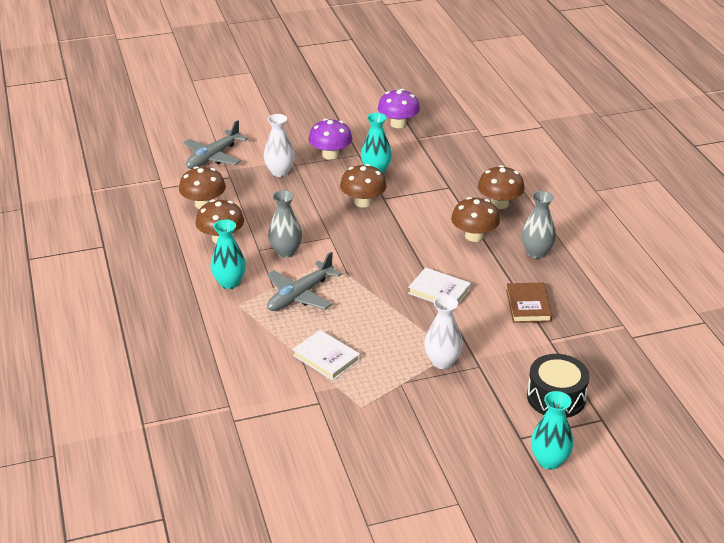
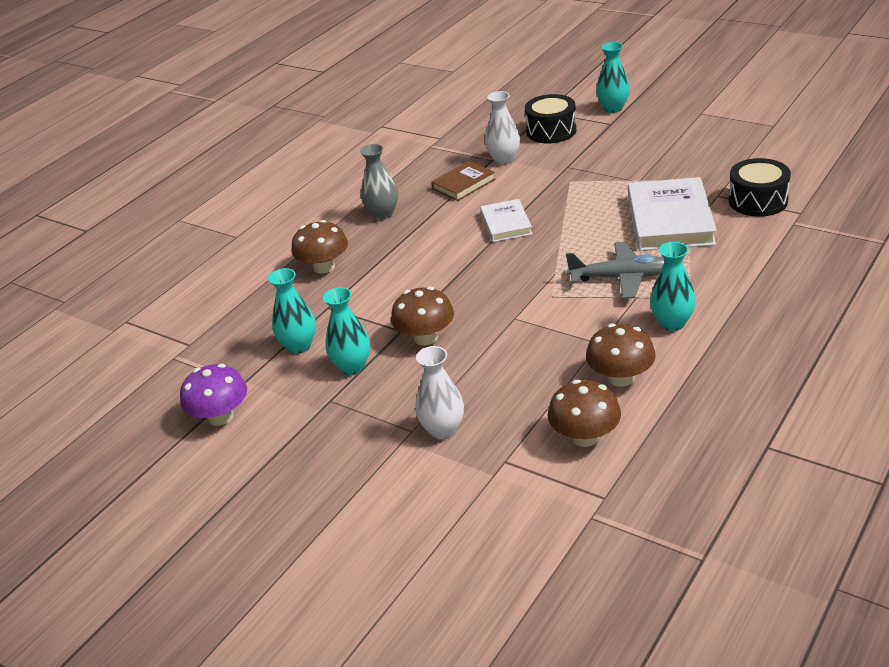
camera: 125 degrees left, 0 degrees up
grey plane [184,120,248,169] -> none
grey vase [268,190,302,258] -> none
white book [293,330,360,380] -> white book [628,177,717,251], size x1.78
purple mushroom [308,119,352,160] -> none
white vase [424,296,463,369] -> white vase moved to [485,91,520,165]
brown mushroom [451,197,500,242] -> none
none -> turquoise vase [268,268,316,354]
none -> black drum [729,158,791,217]

